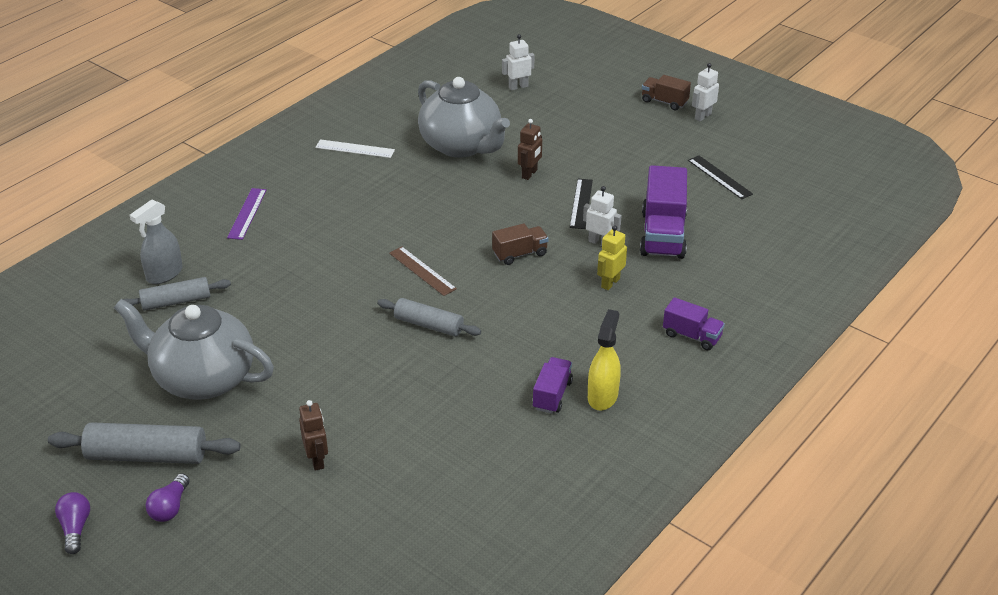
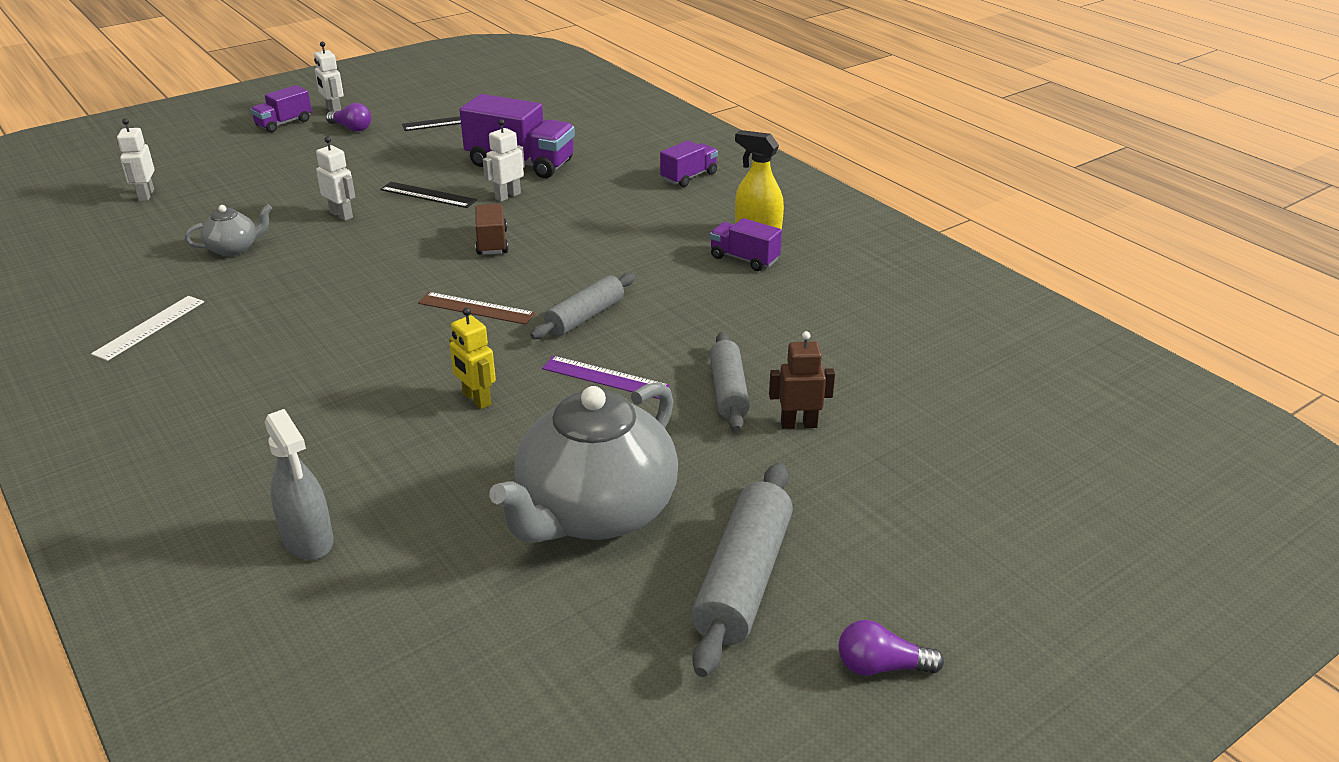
camera: 75 degrees left, 5 degrees down
grey rolling pin [123,277,231,311] -> grey rolling pin moved to [710,332,750,431]
purple light bulb [146,473,190,522] -> purple light bulb moved to [326,103,371,131]
purple ruler [227,188,267,240] -> purple ruler moved to [542,356,670,399]
brown ruler [389,246,457,296] -> brown ruler turned 45 degrees clockwise [418,292,535,325]
grey teapot [418,77,510,158] -> grey teapot [185,204,272,256], size x0.45
brown robot [518,119,542,180] -> white robot [316,137,355,221]
yellow robot [597,225,627,290] -> yellow robot moved to [449,308,496,409]
brown truck [642,75,691,110] -> purple truck [250,85,312,133]

